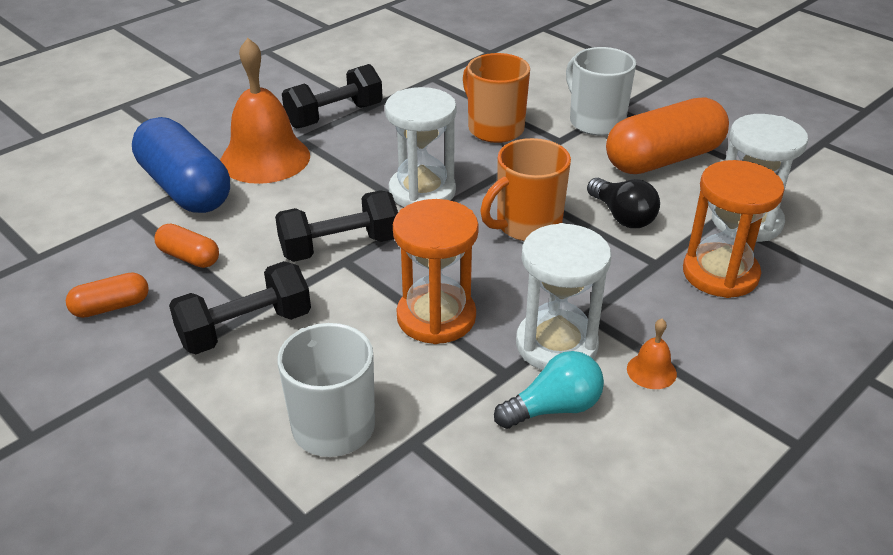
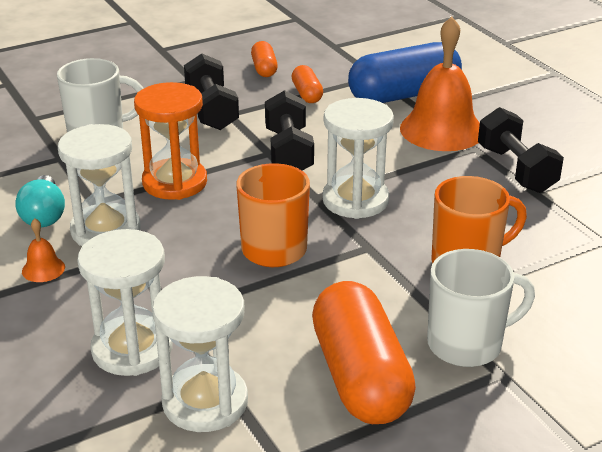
camera: 105 degrees right, 5 degrees down
orange capsule [155,224,219,268] -> orange capsule turned 60 degrees counterclockwise [292,65,323,103]
black light bulb [587,178,660,228] -> none
orange hourglass [683,160,785,298] -> white hourglass [77,229,173,376]

